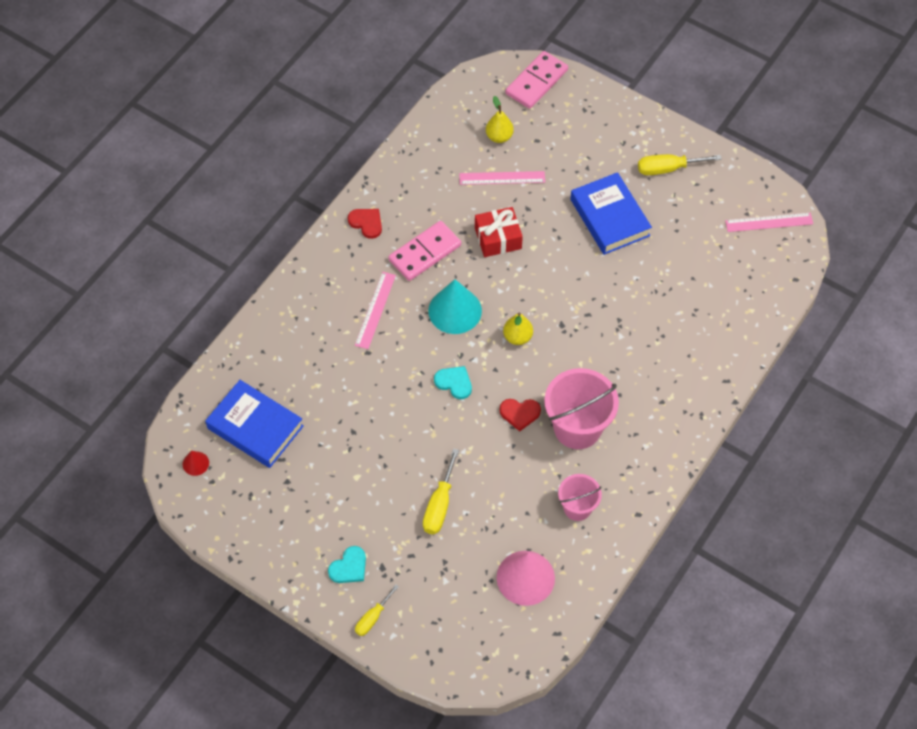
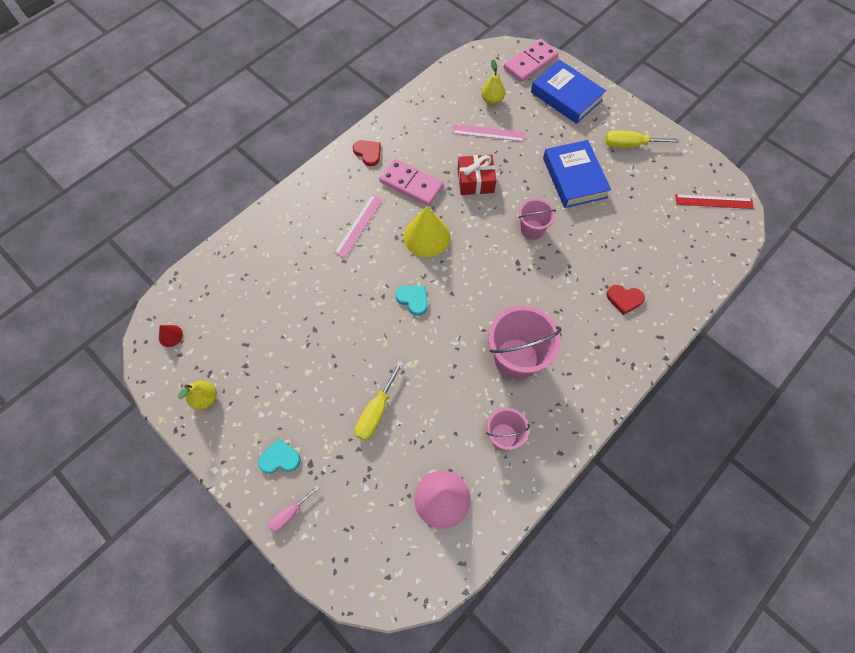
camera: 10 degrees right, 5 degrees up
blue book [205,380,304,468] -> blue book moved to [531,60,606,124]
turquoise heart [328,546,366,583] -> turquoise heart turned 150 degrees counterclockwise [258,438,301,474]
yellow screwdriver [355,584,399,636] -> pink screwdriver [267,485,319,532]
pink domino [389,221,461,281] -> pink domino turned 60 degrees clockwise [379,159,443,206]
turquoise cone [428,279,482,334] -> yellow cone [403,206,450,257]
red heart [499,399,541,431] -> red heart moved to [607,285,645,315]
yellow pear [503,313,533,345] -> yellow pear moved to [178,381,217,410]
pink ruler [725,213,813,232] -> red ruler [675,194,754,209]
none -> pink bucket [519,198,556,240]

